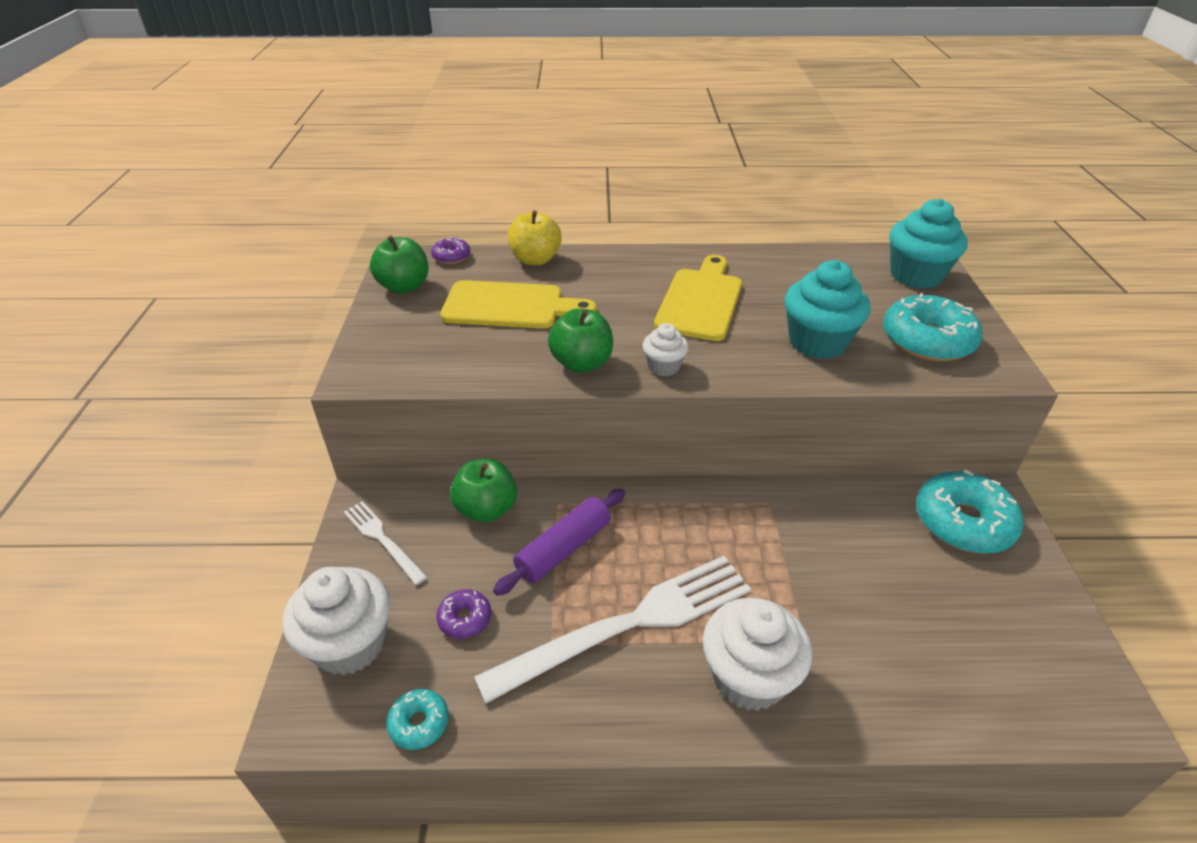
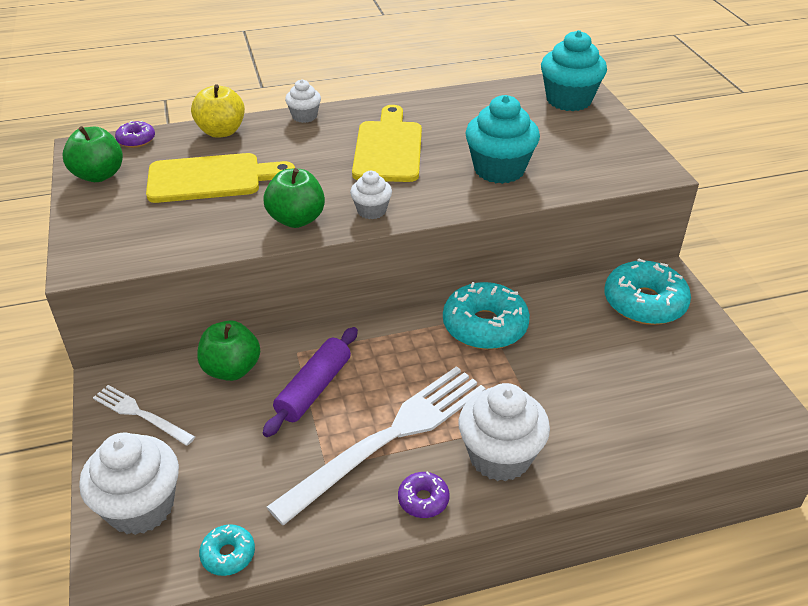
camera: 15 degrees left, 0 degrees up
purple donut [436,589,491,639] -> purple donut moved to [398,472,450,518]
turquoise donut [883,293,983,361] -> turquoise donut moved to [443,282,530,349]
none -> white cupcake [285,79,321,123]

